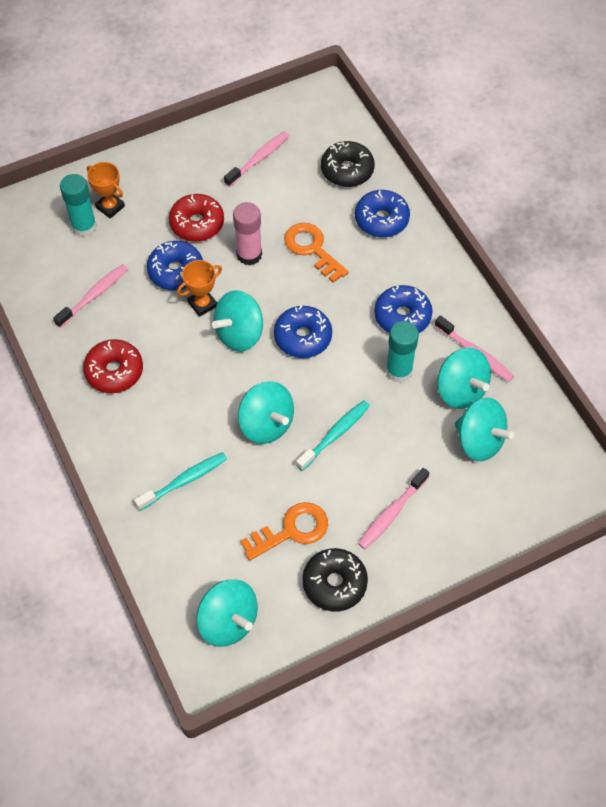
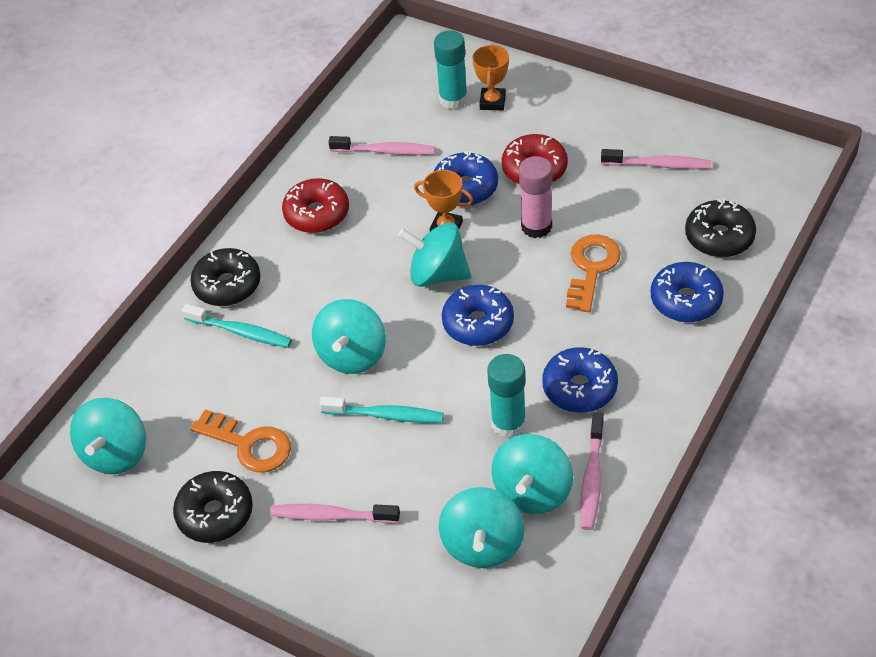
camera: 60 degrees right, 10 degrees down
none -> black donut [190,248,261,306]

